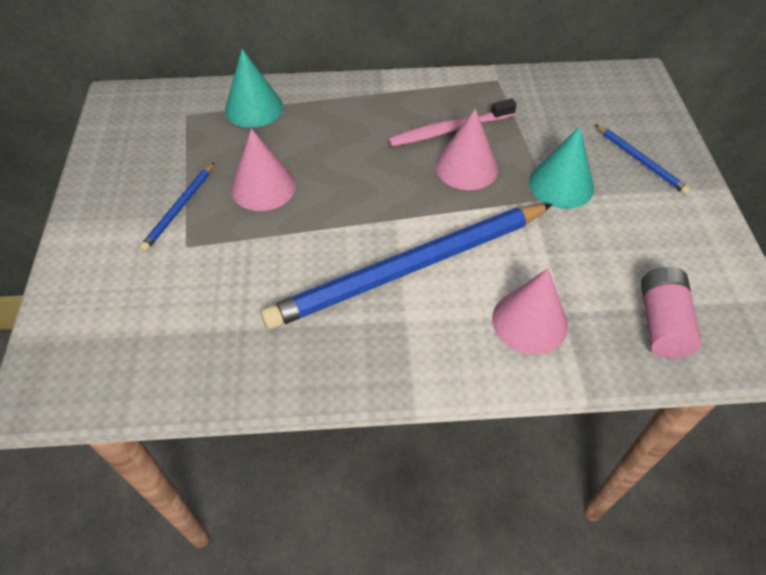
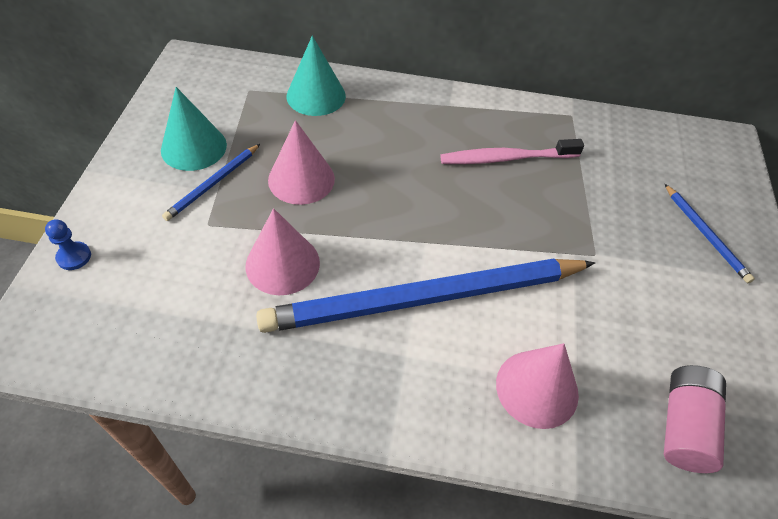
camera: 10 degrees right, 0 degrees up
pink cone [435,109,498,190] -> pink cone moved to [245,208,320,295]
turquoise cone [529,126,594,209] -> turquoise cone moved to [161,87,227,171]
none -> blue pawn [45,219,91,270]

